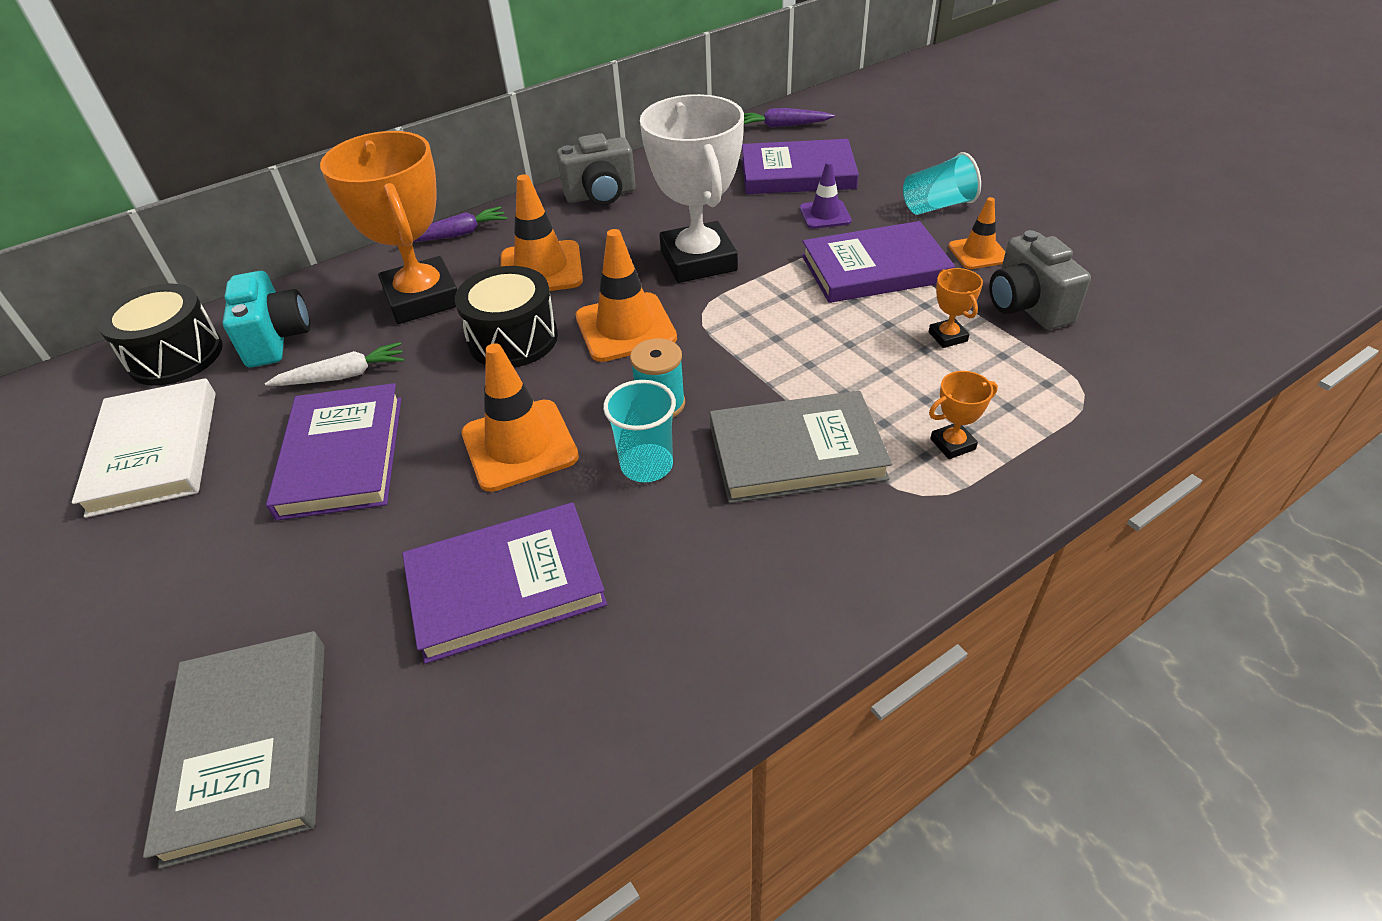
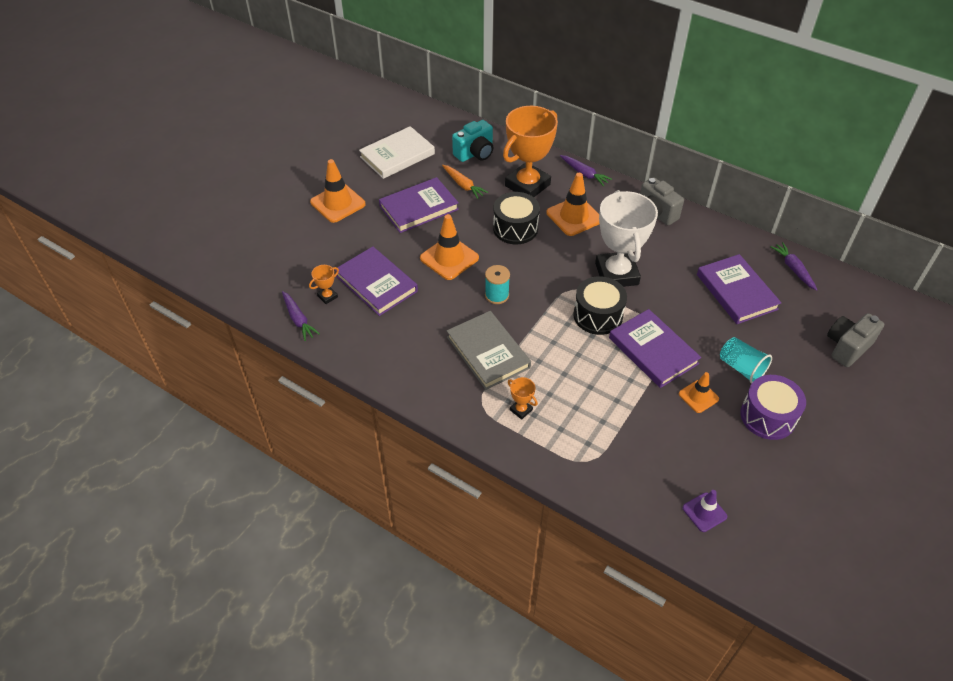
camera: 65 degrees right, 5 degrees up
black drum [97,283,223,386] -> black drum moved to [573,276,627,335]
grey book [143,631,325,869] -> none
white carrot [265,342,404,386] -> orange carrot [442,165,488,199]
orange traffic cone [576,229,677,362] -> orange traffic cone moved to [310,159,366,223]
turquoise cup [603,380,676,482] -> none
white trophy [640,94,744,283] -> white trophy turned 60 degrees counterclockwise [595,190,658,287]
purple traffic cone [800,161,852,229] -> purple traffic cone moved to [682,490,727,532]
orange trophy [929,268,983,348] -> orange trophy moved to [309,265,339,304]
grey camera [989,230,1091,330] -> grey camera moved to [827,313,884,367]
none -> purple carrot [282,291,320,341]
none -> purple drum [740,375,806,440]

